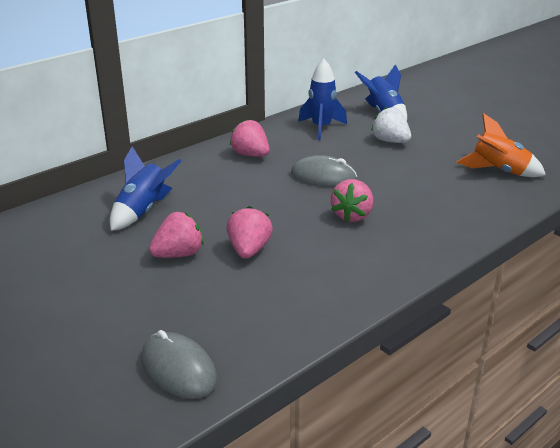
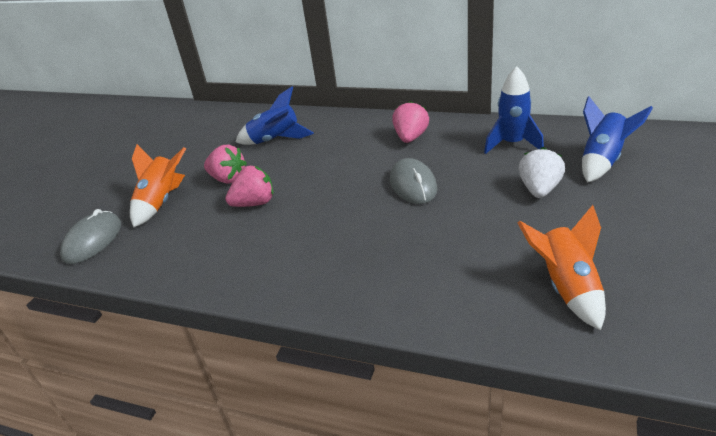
camera: 65 degrees right, 5 degrees up
pink strawberry [331,179,373,222] -> none
none -> orange rocket [130,144,186,228]

